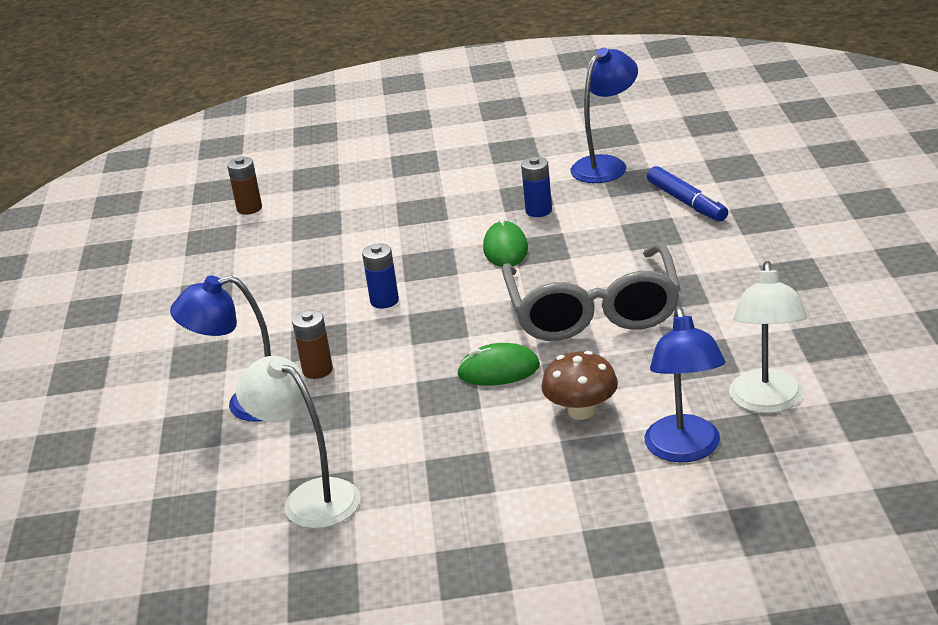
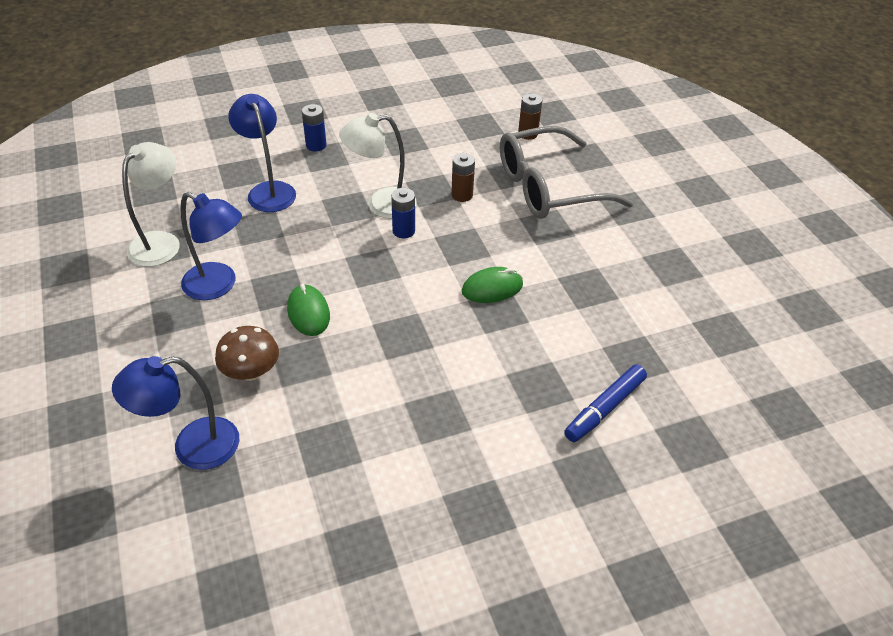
camera: 70 degrees right, 15 degrees up
brown battery [292,310,333,379] -> brown battery moved to [451,153,475,202]
grey glasses [502,243,681,341] -> grey glasses moved to [500,126,633,219]
blue battery [521,157,552,217] -> blue battery moved to [302,104,327,152]
blue lamp [570,48,638,183] -> blue lamp moved to [180,192,242,300]
white lamp [729,261,807,413] -> white lamp moved to [339,113,417,219]

